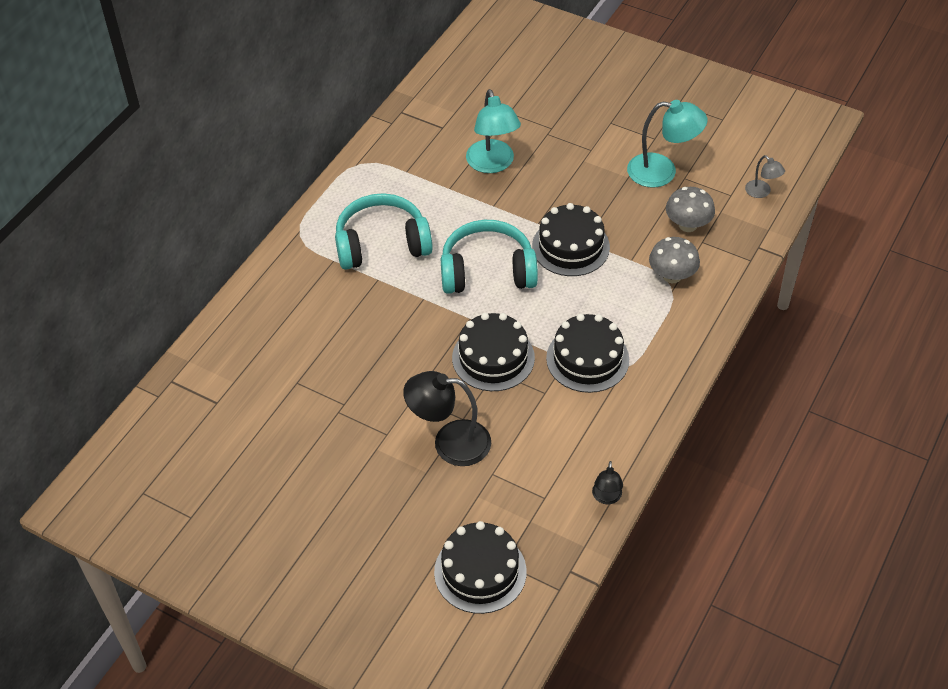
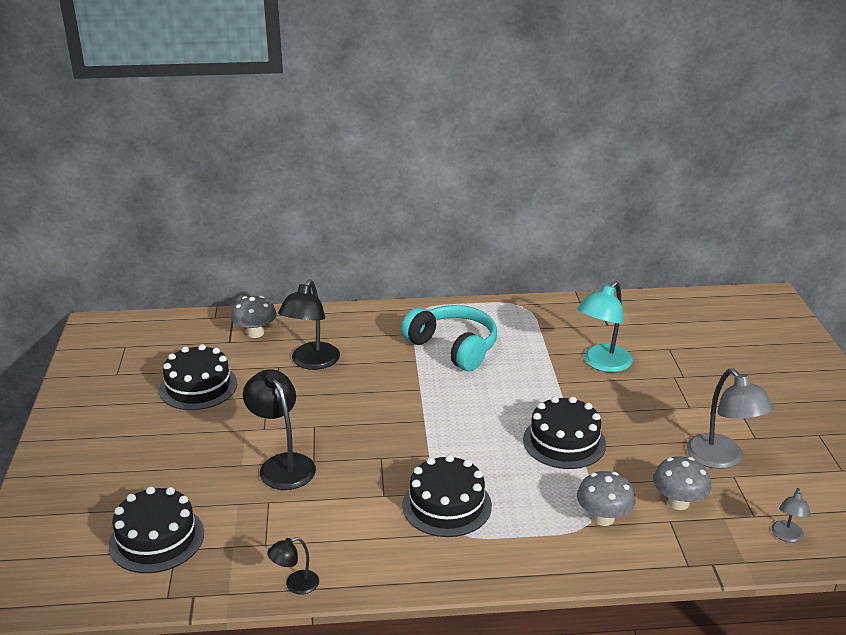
camera: 55 degrees right, 20 degrees down
turquoise headphones [441,220,538,294] -> none
black cake [452,313,535,391] -> black cake moved to [159,344,237,410]
turquoise lamp [627,100,708,187] -> grey lamp [687,369,774,469]
none -> grey mushroom [231,296,277,338]
none -> black lamp [278,279,340,370]

